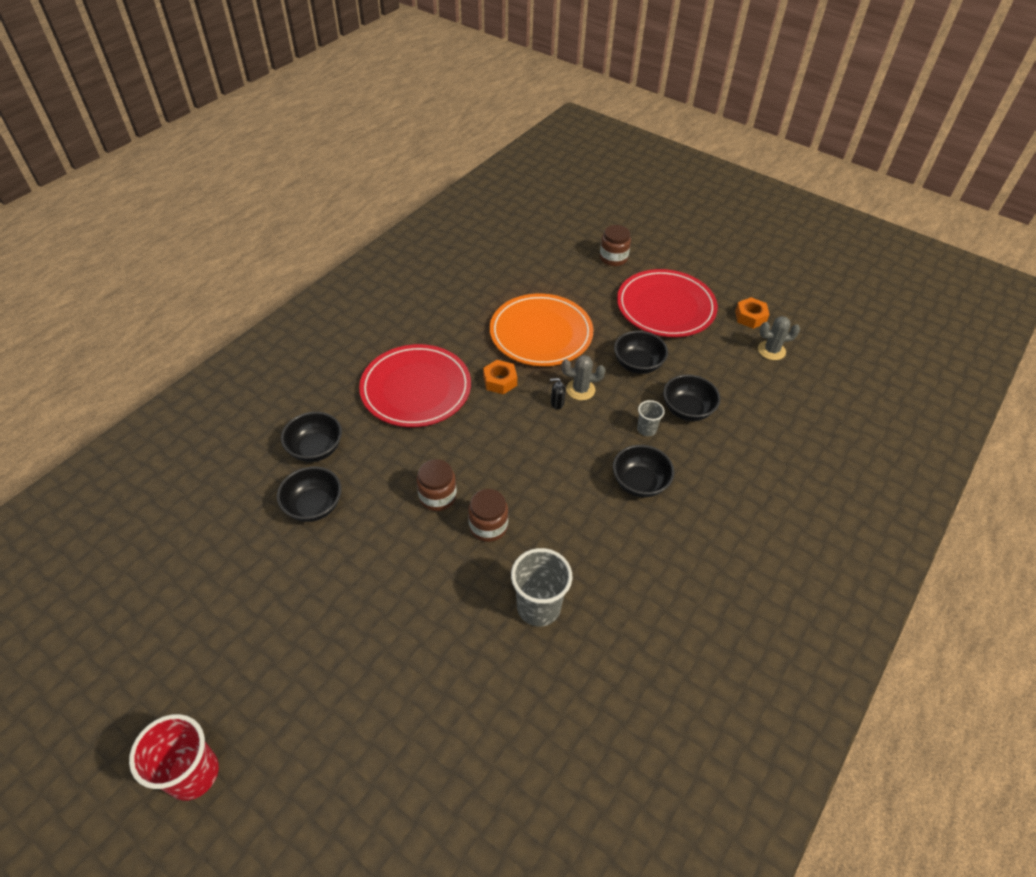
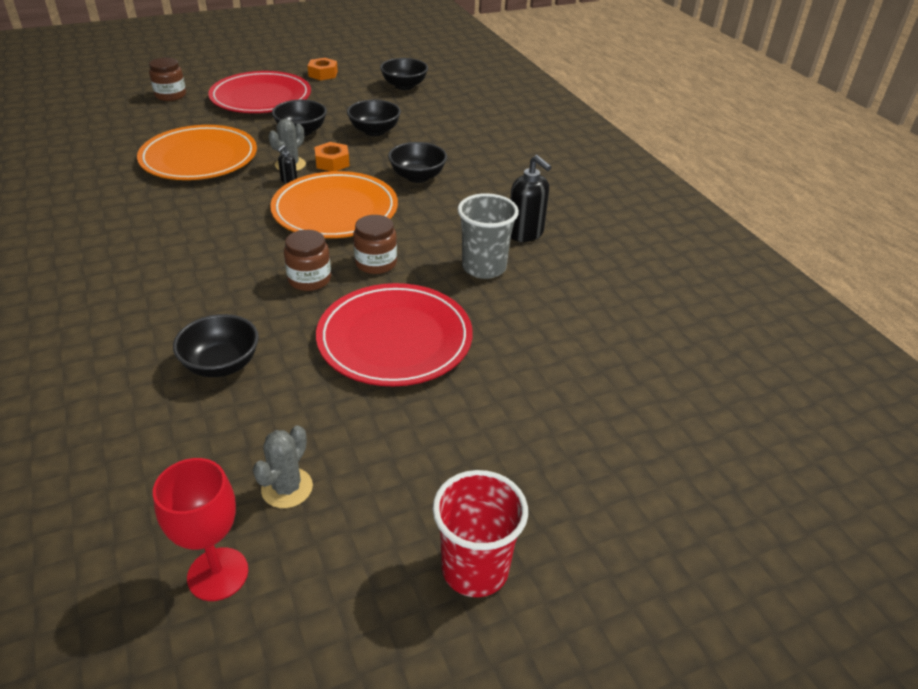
camera: 60 degrees left, 10 degrees down
black bowl [281,412,342,462] -> black bowl moved to [380,58,428,90]
red plate [359,344,471,427] -> red plate moved to [316,283,473,386]
orange nut [483,360,517,394] -> orange nut moved to [314,142,350,171]
grey cup [637,400,665,436] -> none
grey cactus [758,316,800,360] -> grey cactus moved to [253,425,313,508]
none -> red goblet [153,458,248,601]
none -> orange plate [270,171,398,238]
none -> black soap dispenser [510,155,551,242]

